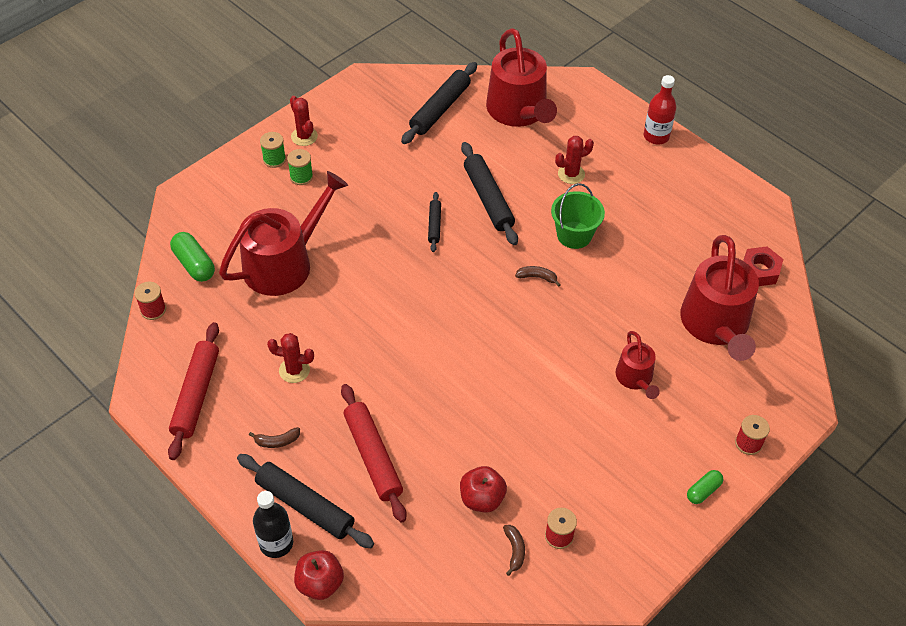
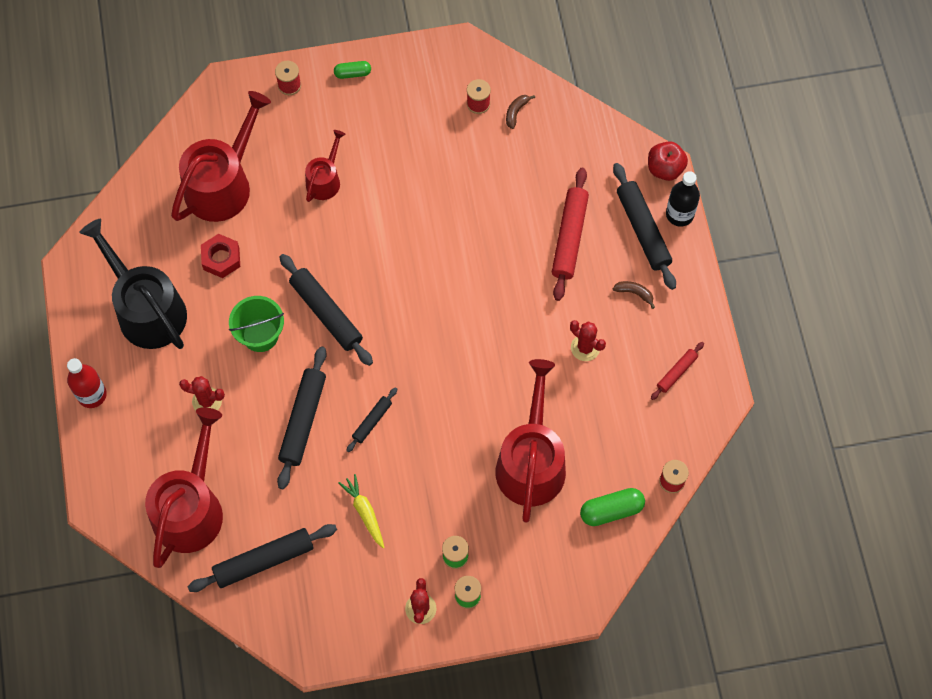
camera: 145 degrees left, 15 degrees up
red rolling pin [168,322,219,460] -> red rolling pin [651,342,704,400], size x0.54
green capsule [170,232,215,282] -> green capsule turned 75 degrees clockwise [580,488,645,526]
red watering can [219,171,348,296] -> red watering can turned 105 degrees clockwise [496,359,566,523]
red apple [460,466,507,513] -> none
brown banana [515,266,560,287] -> black rolling pin [279,254,373,366]
red nut [743,246,783,286] -> red nut moved to [201,234,240,278]
none -> black watering can [79,219,187,349]
none -> yellow carrot [339,474,385,549]

